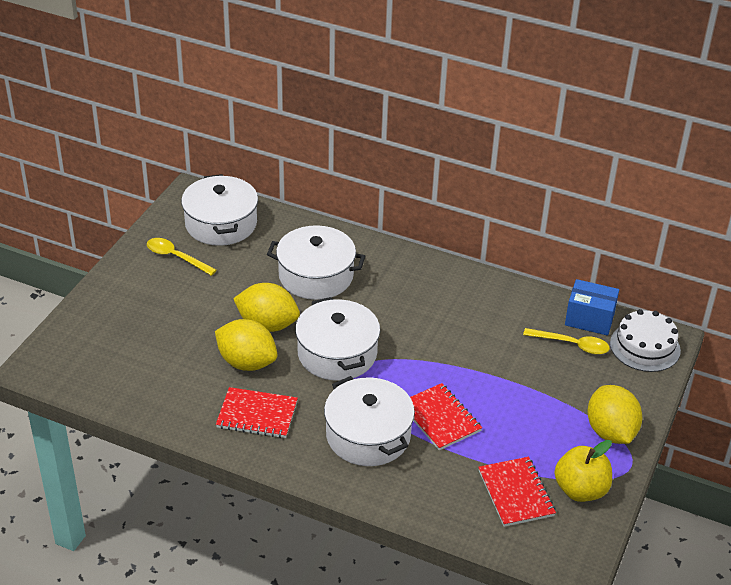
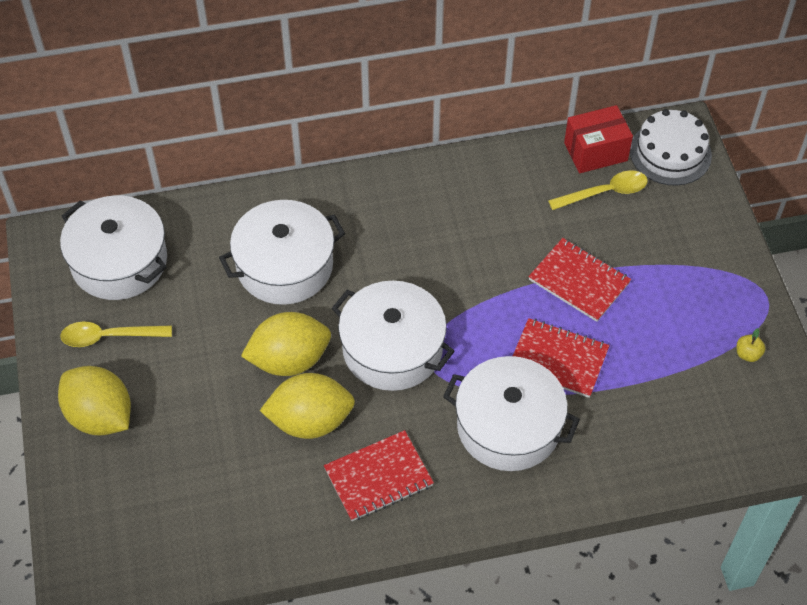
camera: 35 degrees left, 15 degrees up
red notebook [478,457,556,527] -> red notebook moved to [528,238,631,322]
yellow apple [555,440,612,502] -> yellow apple [737,328,766,362], size x0.43
blue box [565,279,619,336] -> red box [564,105,633,173]
yellow lemon [588,385,642,444] -> yellow lemon moved to [58,366,131,435]

